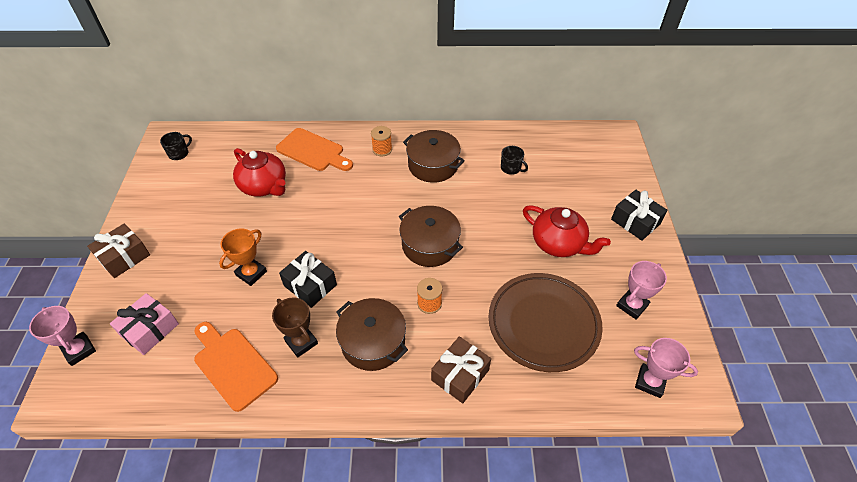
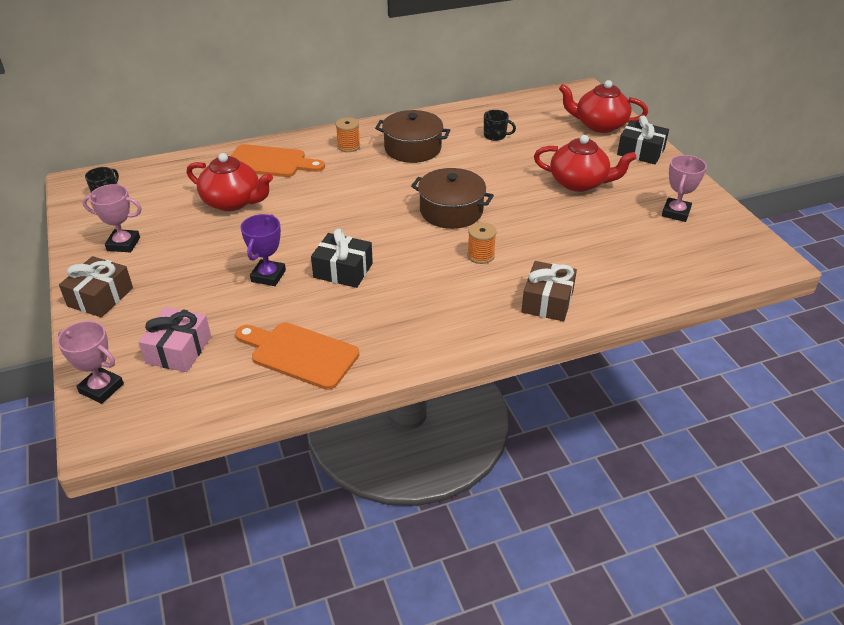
camera: 20 degrees left, 10 degrees down
orange trophy [219,228,267,286] -> purple trophy [240,214,286,286]
brown trophy [272,297,318,358] -> none
brown pot [336,298,408,371] -> none
brown plate [489,273,603,372] -> none
pink trophy [634,338,698,398] -> pink trophy moved to [82,184,142,253]
none -> red teapot [559,80,648,133]

